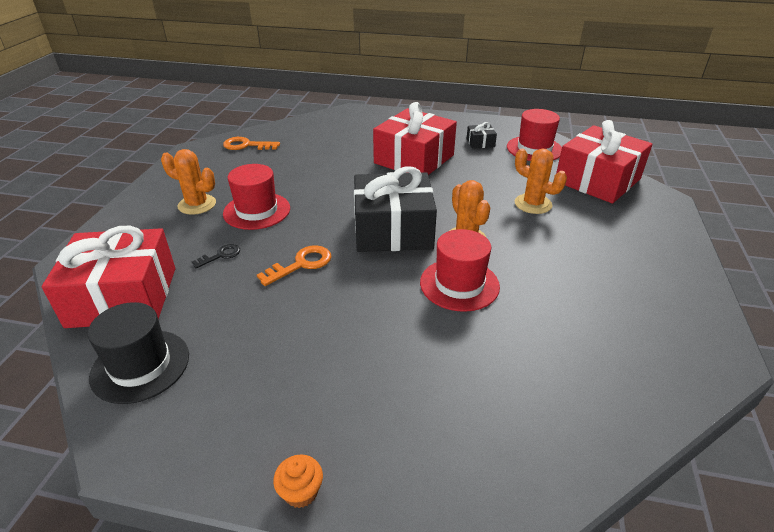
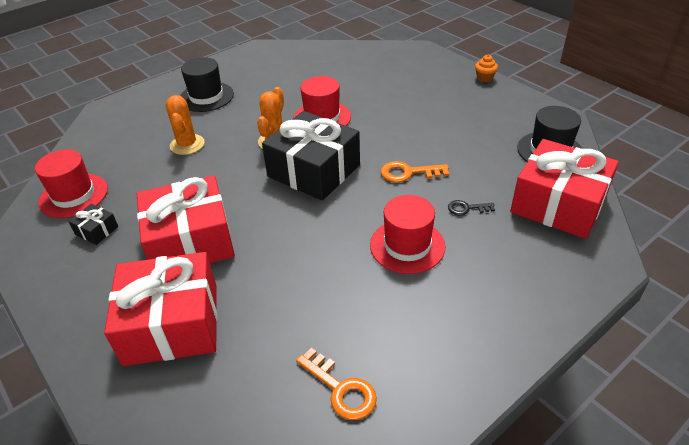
camera: 140 degrees left, 5 degrees up
orange cactus [161,149,216,215] -> none
red gift [556,120,653,203] -> red gift moved to [104,252,217,366]
none -> black hat [180,57,234,112]

